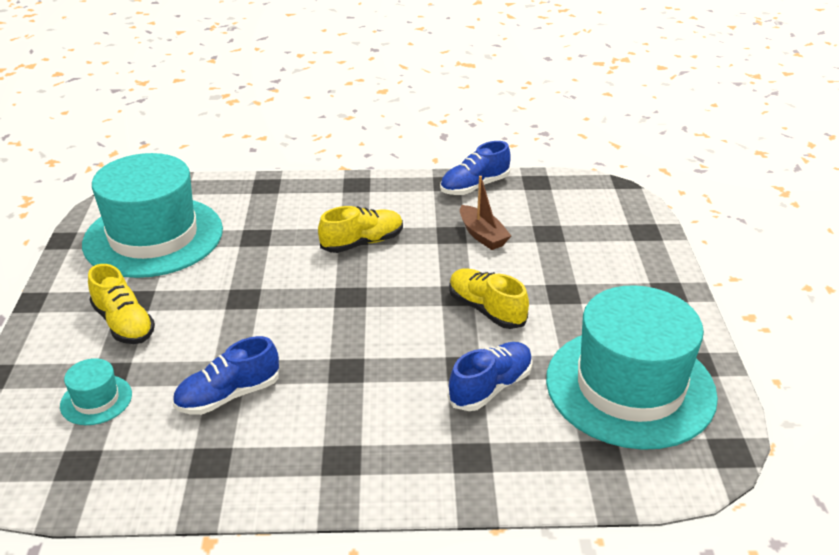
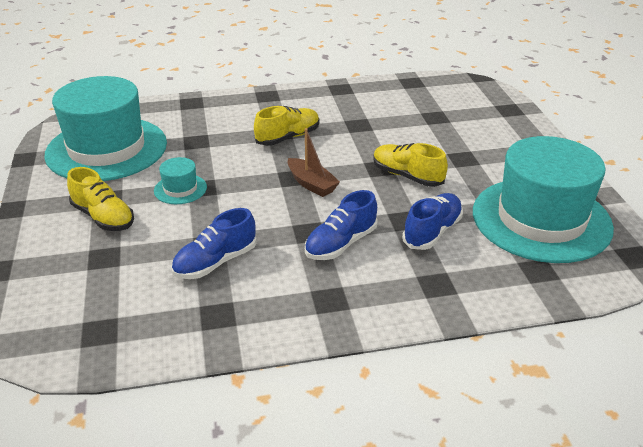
camera: 10 degrees left, 0 degrees up
turquoise hat [60,358,132,425] -> turquoise hat moved to [154,157,207,204]
blue shoe [440,141,511,195] -> blue shoe moved to [305,190,378,260]
brown boat [460,176,511,250] -> brown boat moved to [288,128,340,197]

